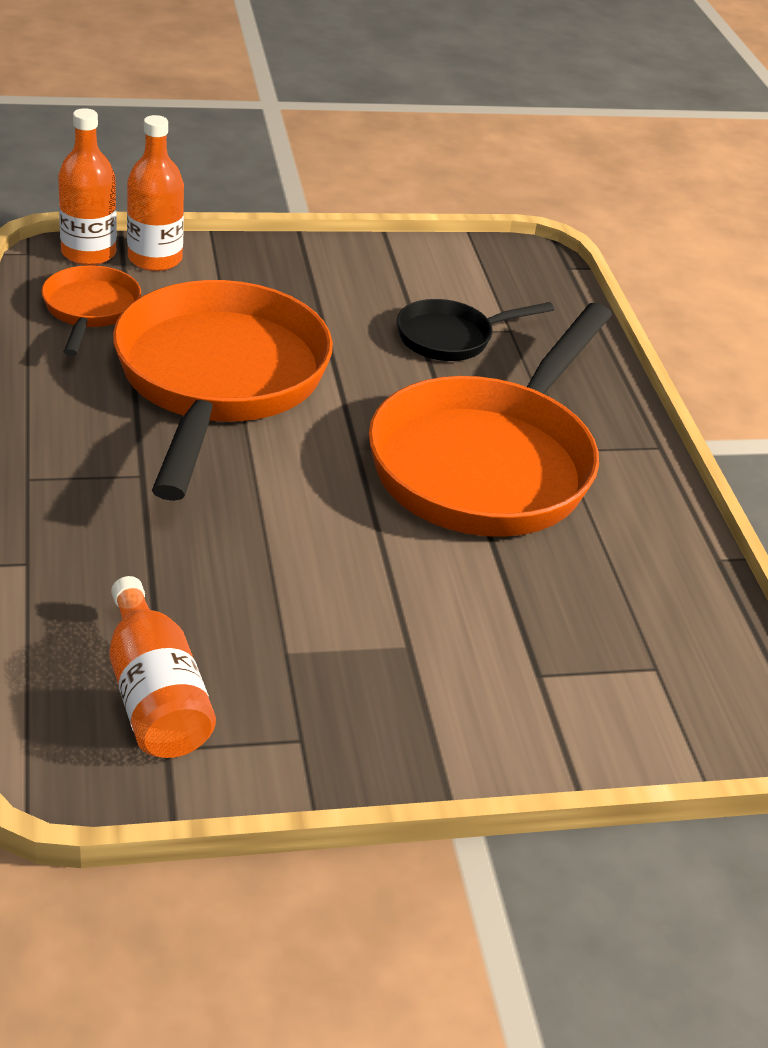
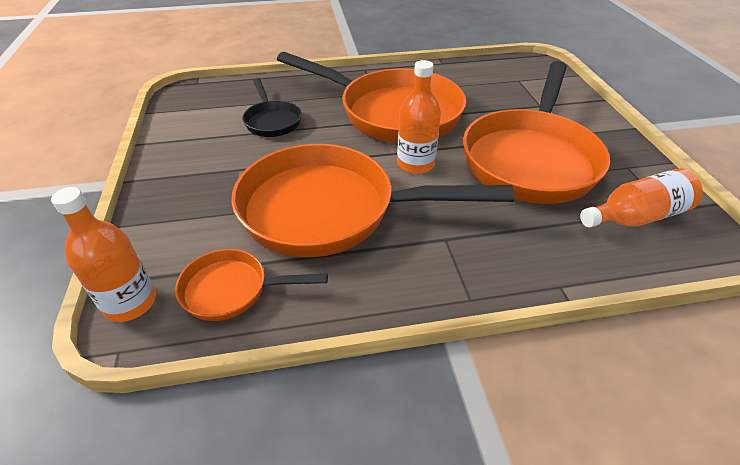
camera: 85 degrees left, 5 degrees up
orange bottle [127,115,184,271] -> orange bottle moved to [397,60,441,174]
none -> orange pan [463,61,610,204]

